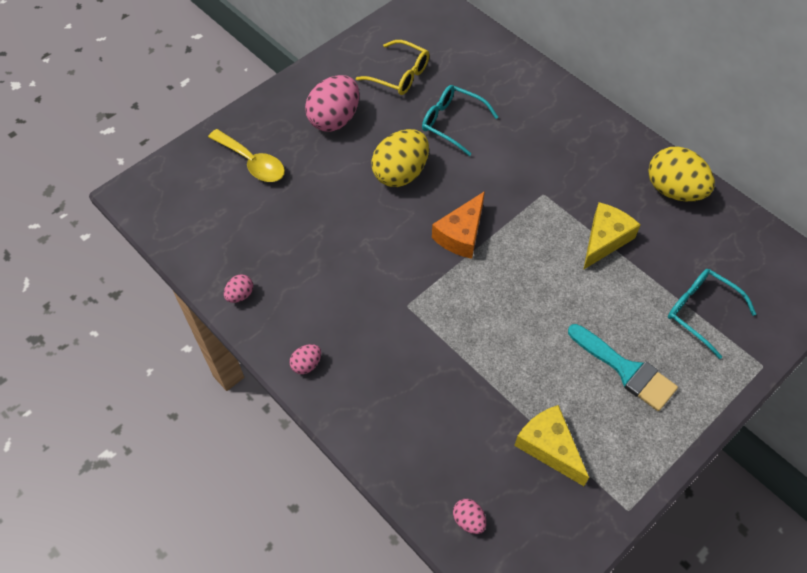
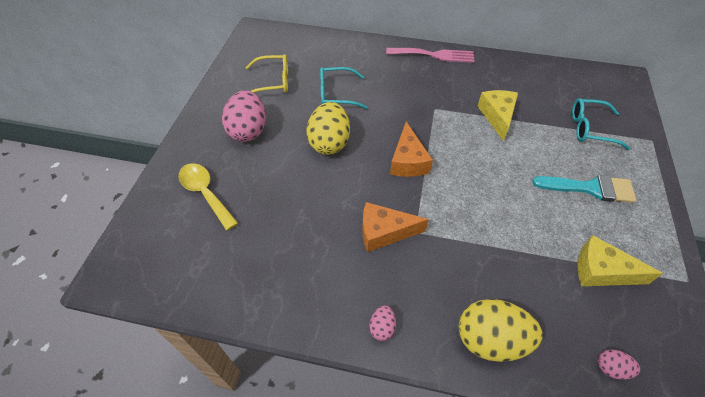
camera: 35 degrees left, 5 degrees down
yellow spoon [208,129,285,182] -> yellow spoon turned 135 degrees counterclockwise [178,163,238,231]
pink egg [224,274,253,303] -> none
yellow egg [648,147,715,201] -> yellow egg moved to [459,299,543,362]
none -> orange cheese [362,202,429,252]
none -> pink fork [386,48,475,63]

